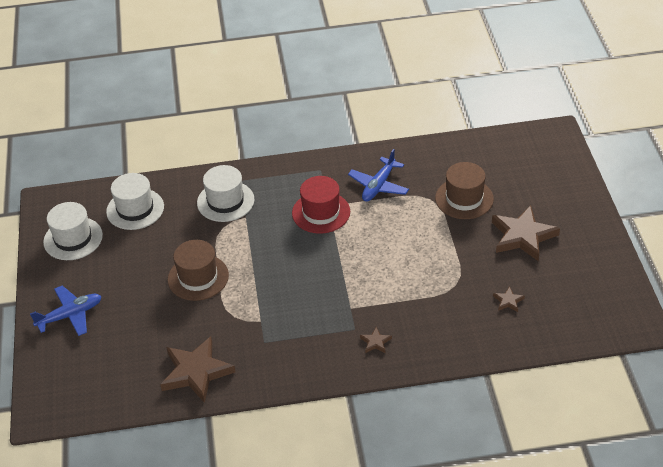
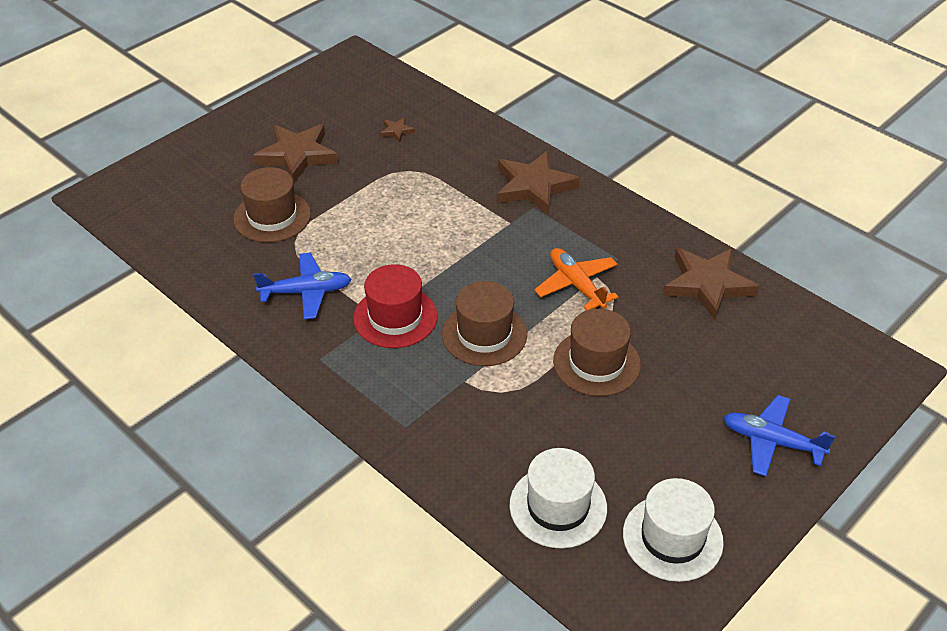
camera: 130 degrees left, 0 degrees up
white hat [197,165,254,222] -> none
brown star [360,327,392,353] -> brown star [498,151,580,215], size x2.30
none -> brown hat [442,281,527,366]
none -> orange plane [534,248,618,311]

